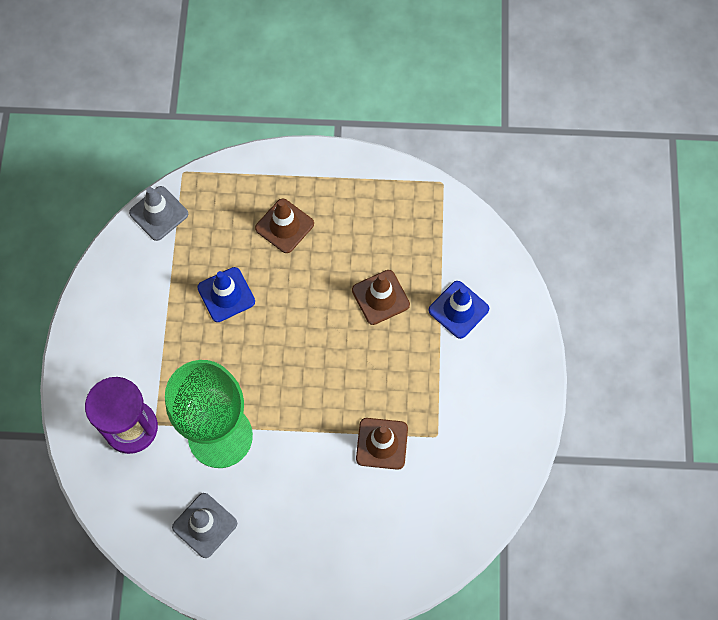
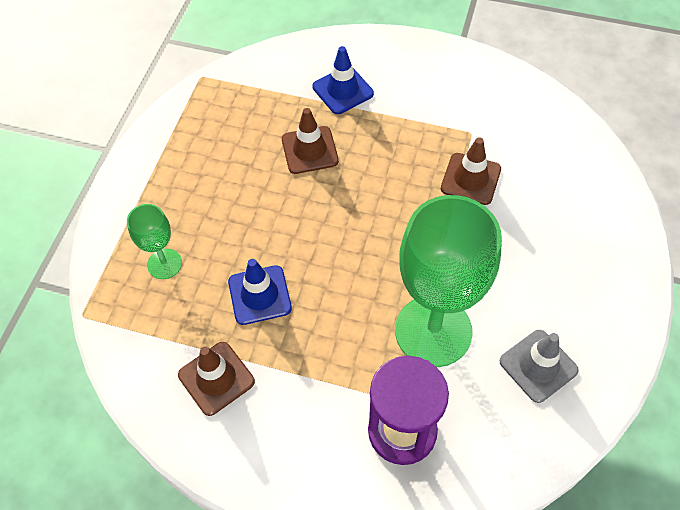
camera: 75 degrees left, 10 degrees down
grey traffic cone [129,186,188,241] -> none
brown traffic cone [255,199,314,253] -> brown traffic cone moved to [178,342,255,416]
none -> green goblet [127,204,182,279]

